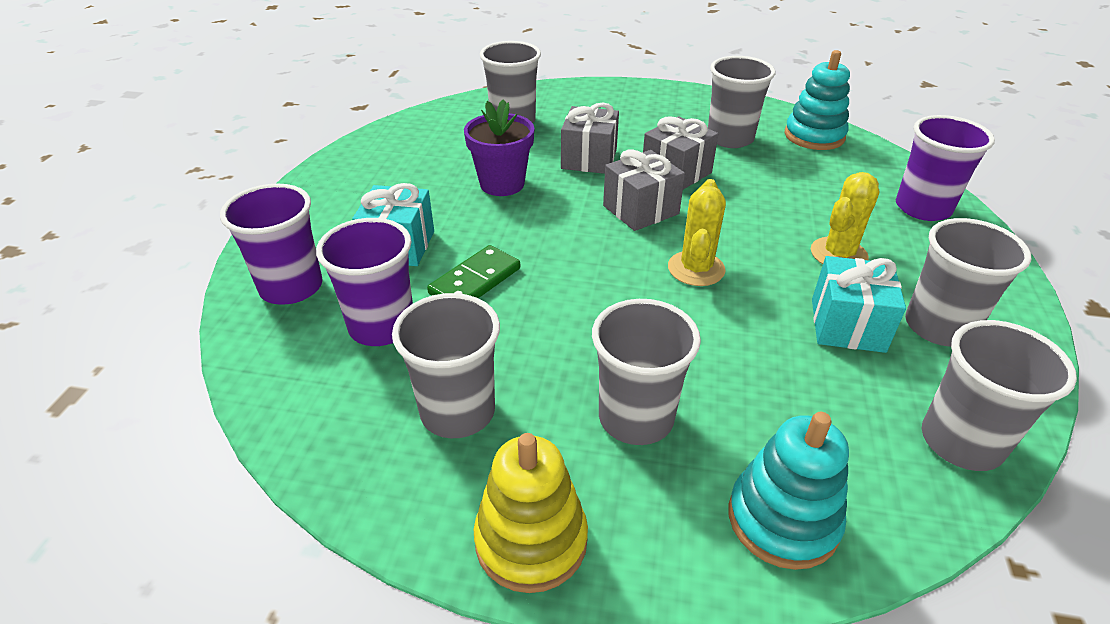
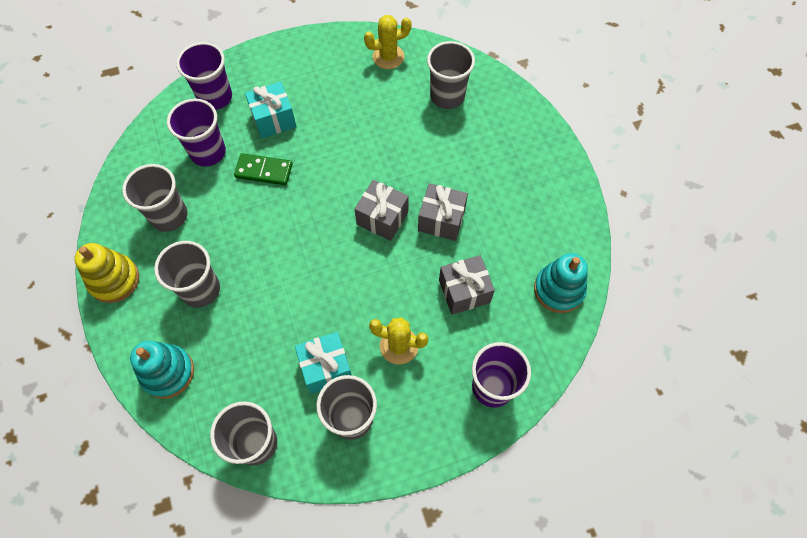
camera: 60 degrees right, 25 degrees up
purple flower pot [464,99,534,196] -> none
grey gift [561,102,619,174] -> grey gift moved to [439,255,495,315]
yellow cactus [668,179,726,286] -> yellow cactus moved to [364,15,412,69]
grey cup [708,56,776,148] -> none

